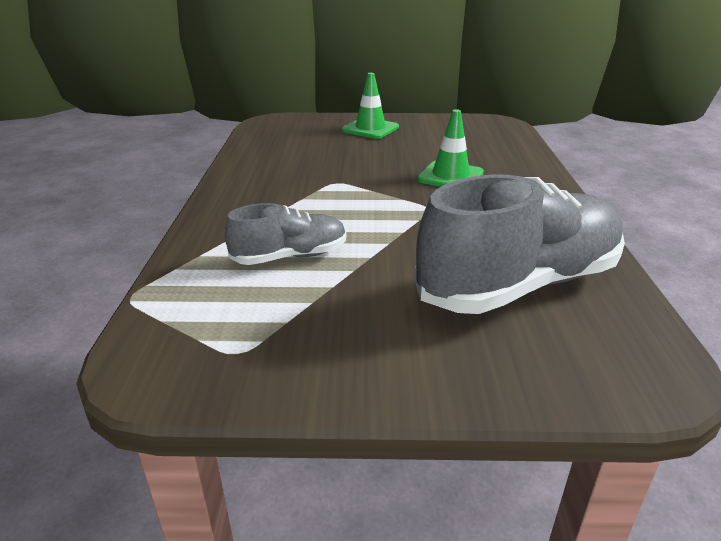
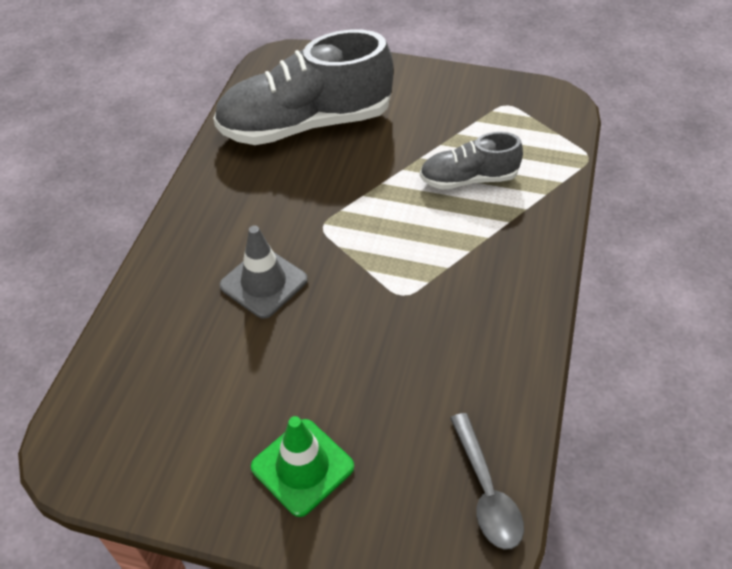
camera: 165 degrees left, 20 degrees up
green traffic cone [417,109,484,187] -> grey traffic cone [219,225,308,319]
none -> grey spoon [450,413,524,549]

